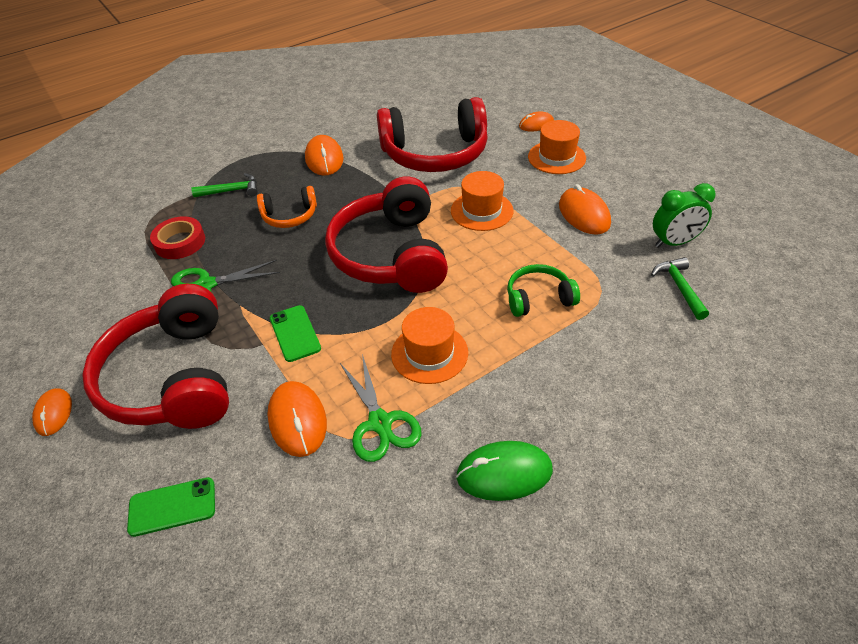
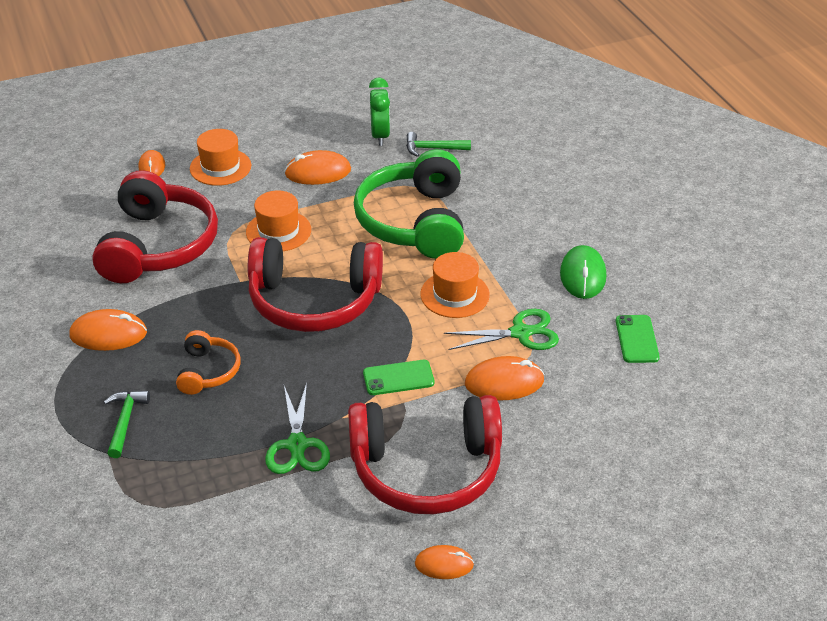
camera: 80 degrees left, 5 degrees down
green phone [127,477,215,537] -> green phone moved to [616,315,660,363]
red tape [150,216,205,259] -> none
green headphones [507,264,580,317] -> green headphones [354,149,464,259], size x2.06

